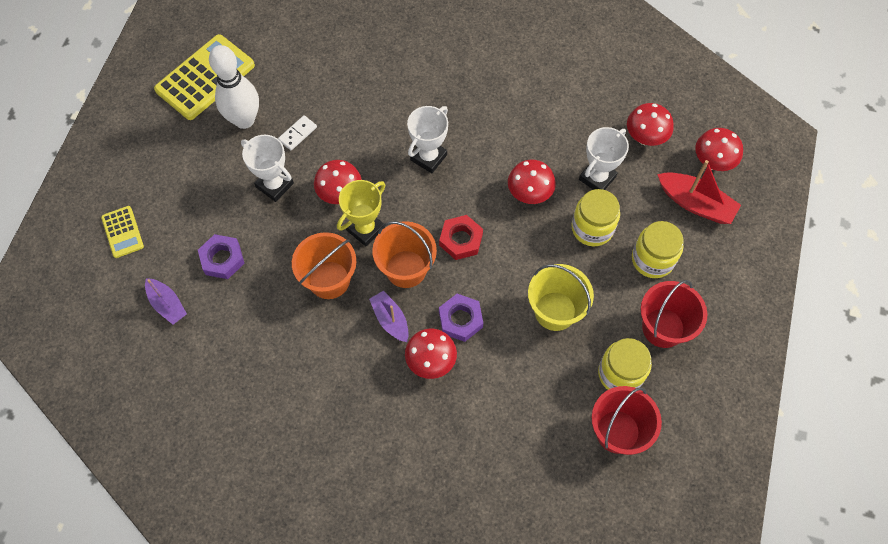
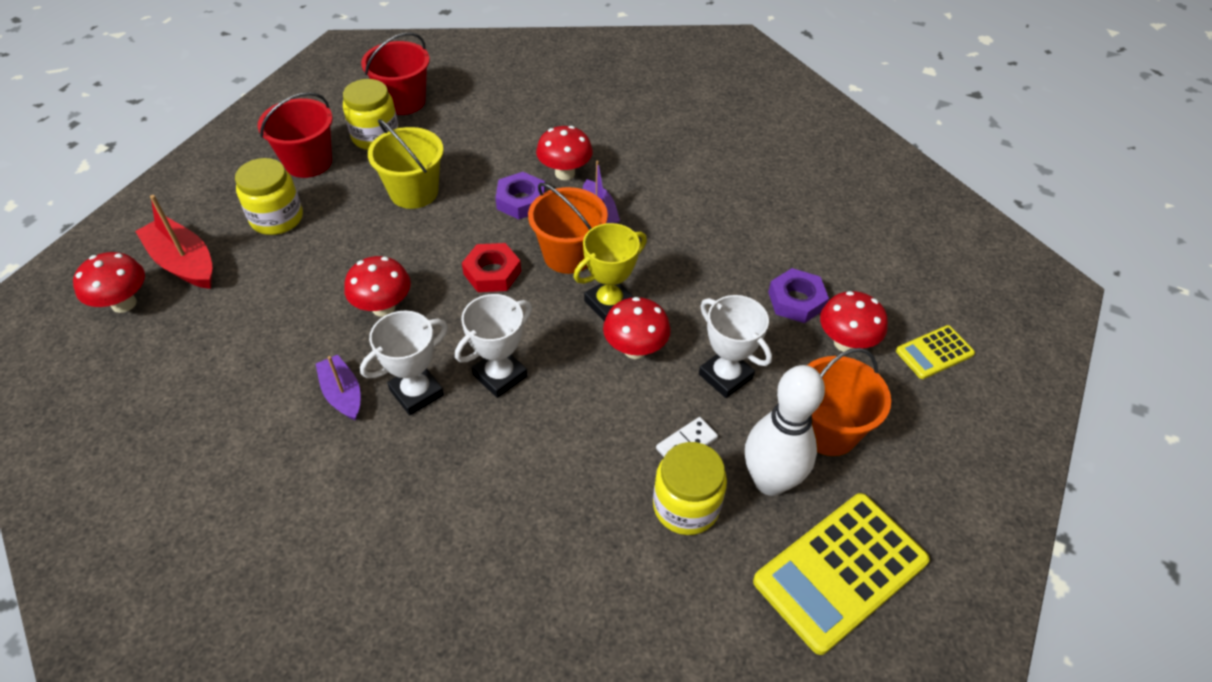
camera: 170 degrees left, 15 degrees down
yellow calculator [101,206,144,258] -> yellow calculator turned 105 degrees counterclockwise [896,325,975,379]
purple boat [145,278,187,324] -> purple boat moved to [316,355,360,421]
orange bucket [292,232,356,299] -> orange bucket moved to [808,348,891,456]
yellow jar [572,189,620,246] -> yellow jar moved to [653,442,727,535]
white trophy [579,127,629,190] -> white trophy moved to [360,310,448,415]
red mushroom [627,103,674,146] -> red mushroom moved to [820,291,888,352]

